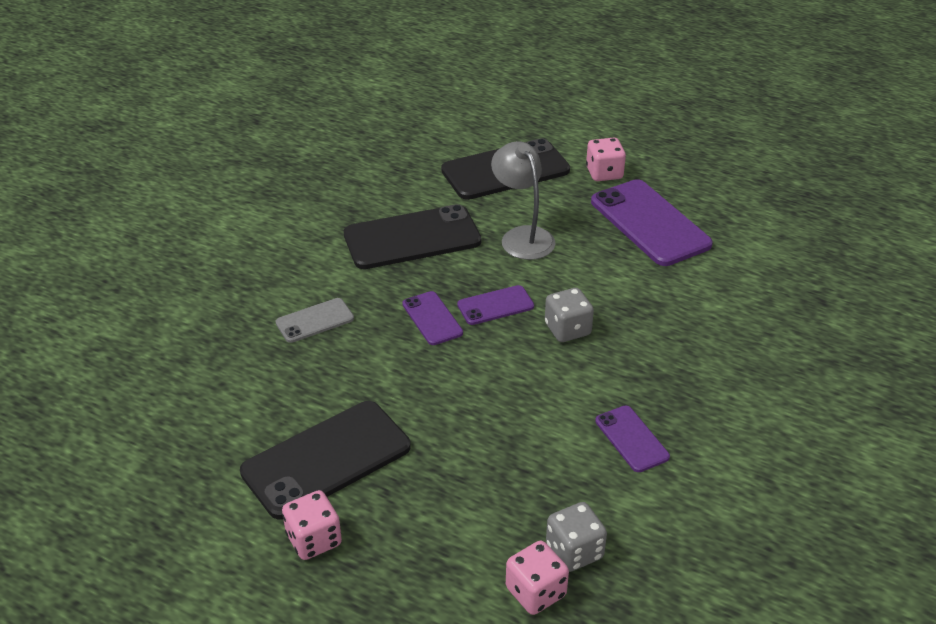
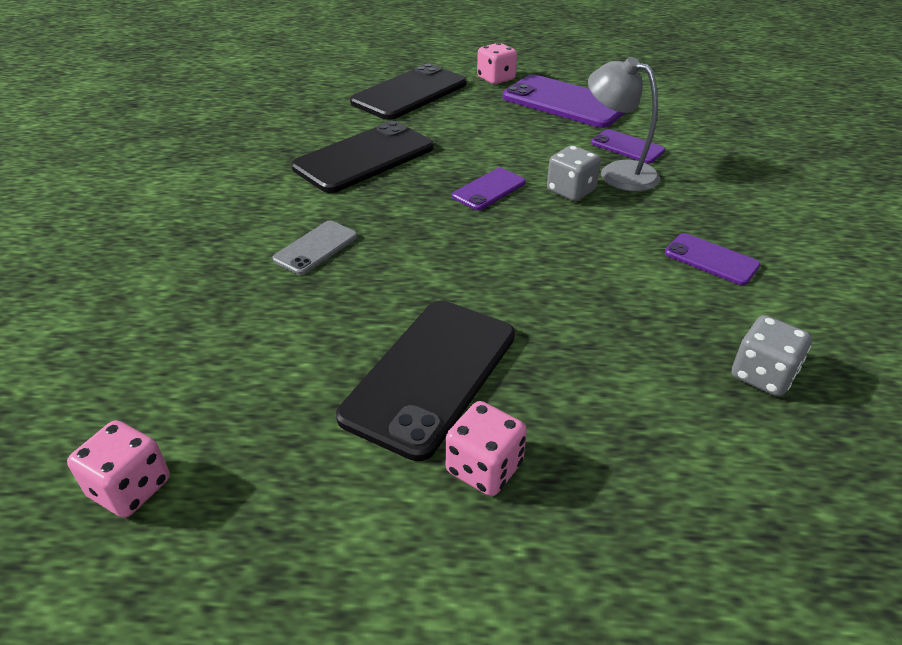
camera: 25 degrees left, 0 degrees up
purple phone [402,291,463,345] -> purple phone moved to [591,129,666,163]
grey lamp [491,141,556,260] -> grey lamp moved to [588,57,660,192]
pink dice [506,541,569,615] -> pink dice moved to [67,420,170,518]

